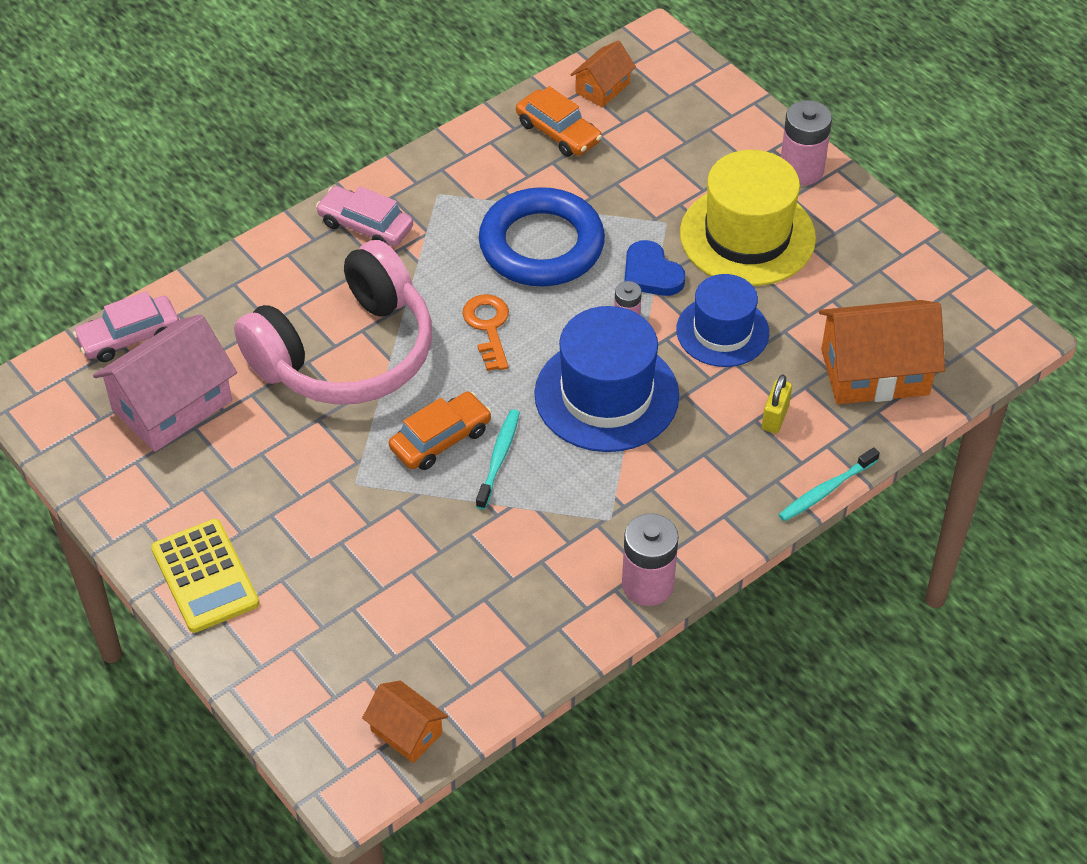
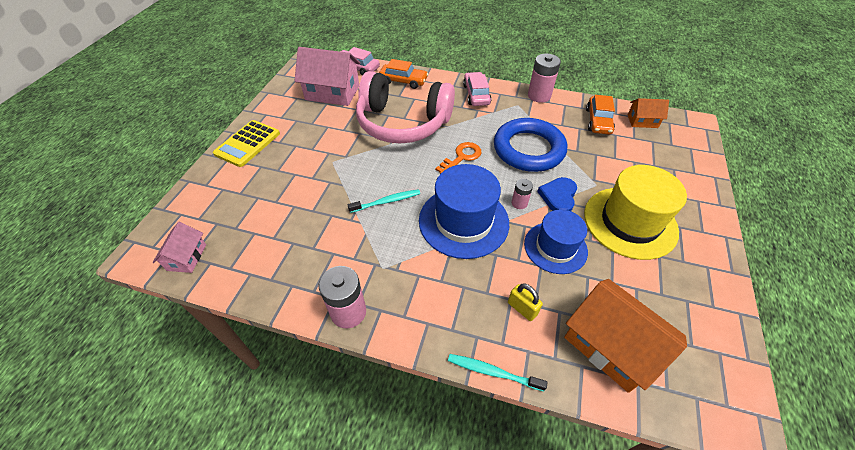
camera: 55 degrees right, 0 degrees up
orange house [362,681,448,763] -> pink house [153,222,206,273]
orange car [389,392,492,470] -> orange car moved to [379,59,428,89]
yellow padlock [762,374,792,433] -> yellow padlock turned 60 degrees clockwise [508,283,543,321]
pink battery [781,100,832,185] -> pink battery moved to [528,54,561,103]

